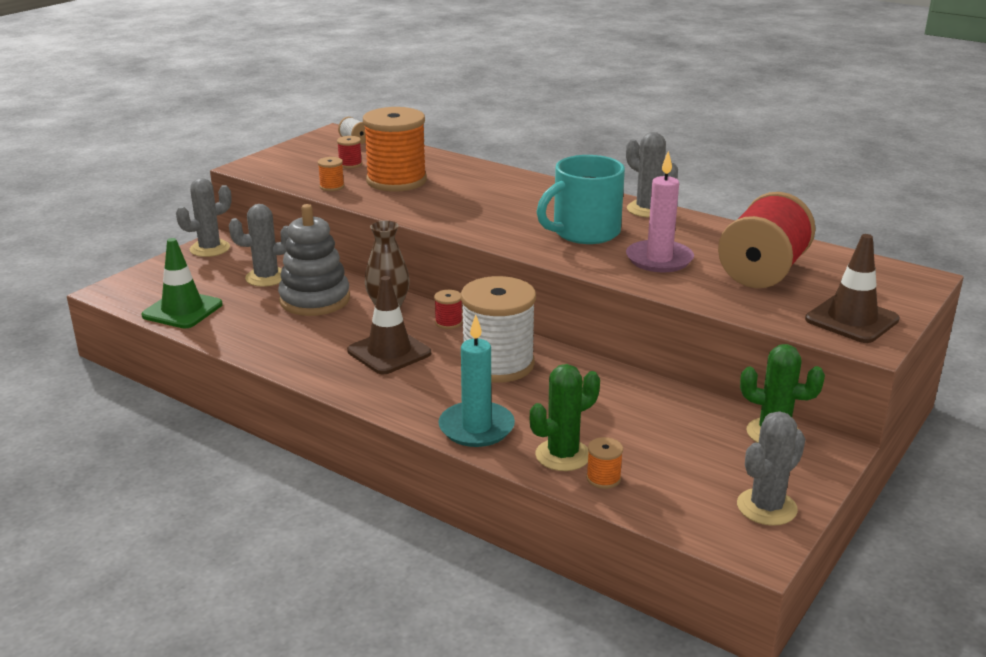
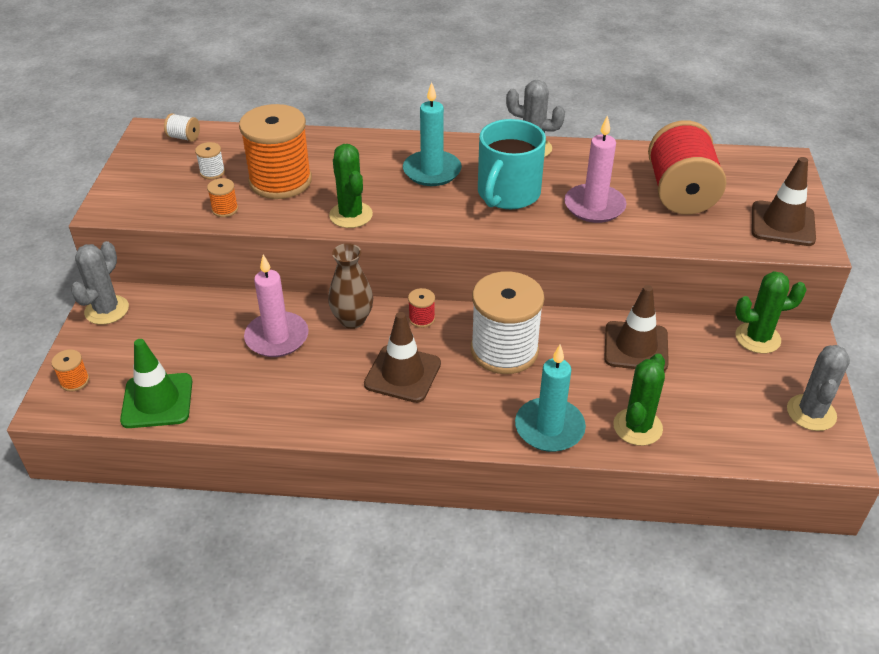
camera: 30 degrees left, 15 degrees up
grey cactus [229,204,289,287] -> none
grey stacking toy [278,204,350,316] -> pink candle [244,254,309,357]
red spool [337,136,362,168] -> white spool [195,142,225,179]
orange spool [586,437,623,489] -> orange spool moved to [51,349,89,392]
none -> green cactus [329,144,373,228]
none -> turquoise candle [403,82,462,186]
none -> brown traffic cone [604,285,669,371]

